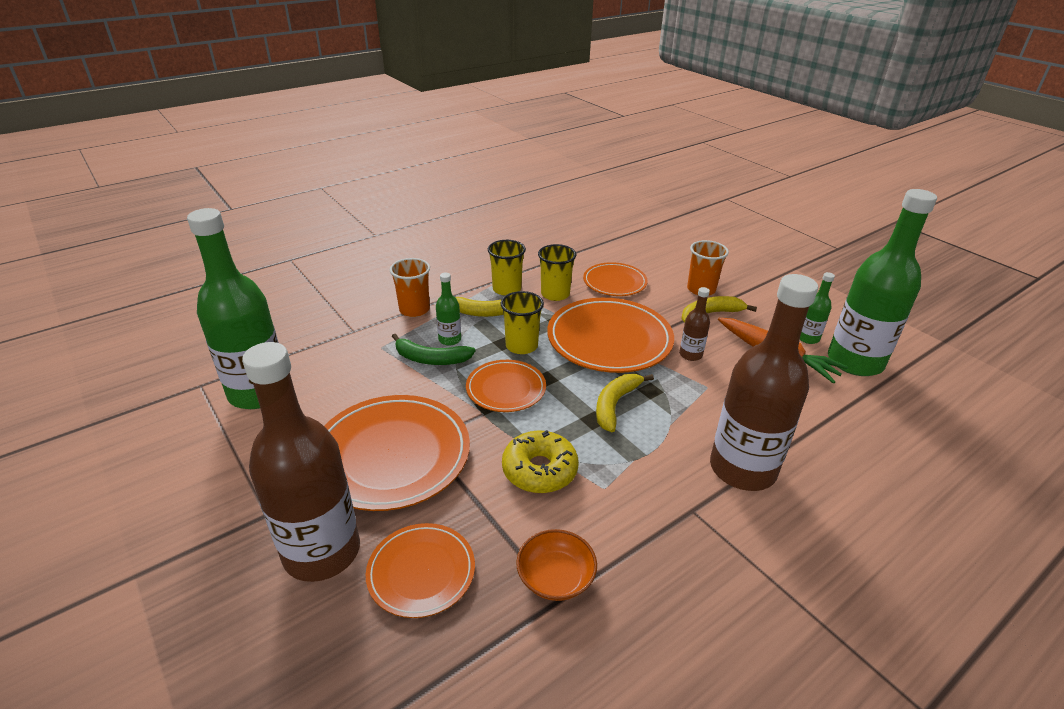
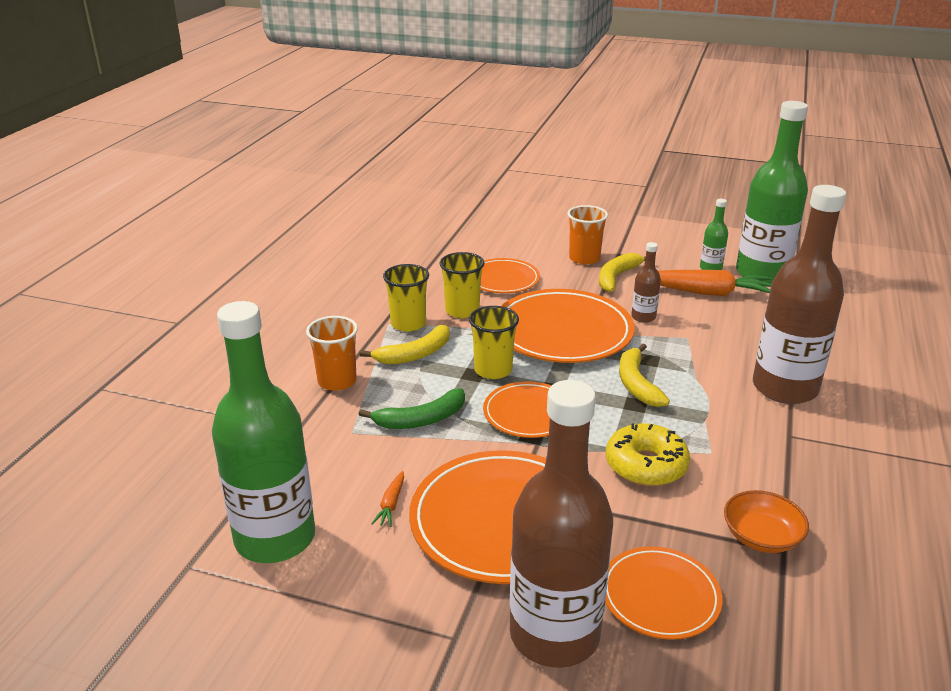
camera: 35 degrees left, 5 degrees down
green bottle [436,273,461,346] -> none
none -> orange carrot [371,471,404,527]

